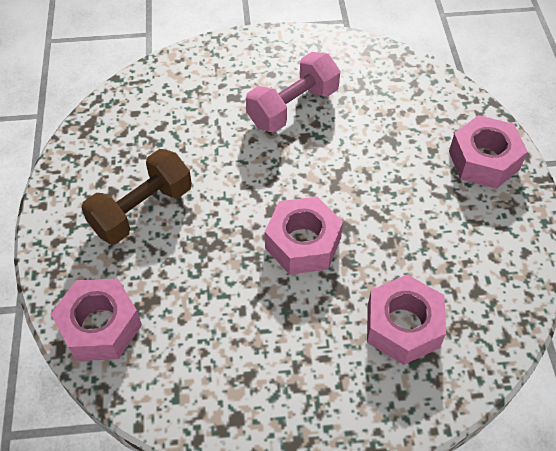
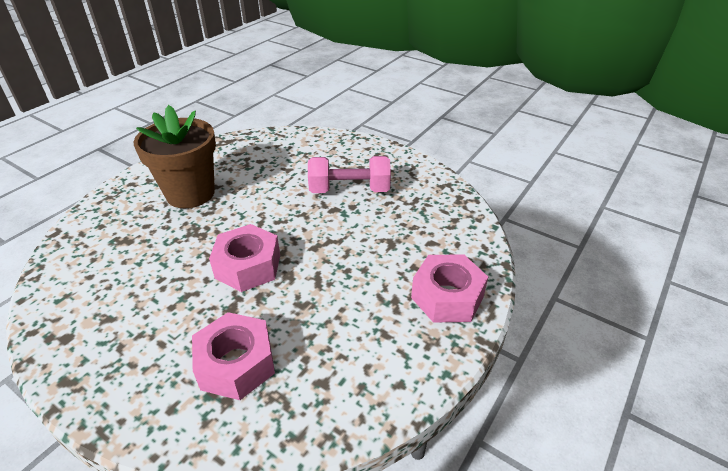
camera: 40 degrees right, 15 degrees down
pink nut [51,279,142,361] -> none
brown dumbbell [81,149,192,244] -> brown flower pot [134,105,216,208]

